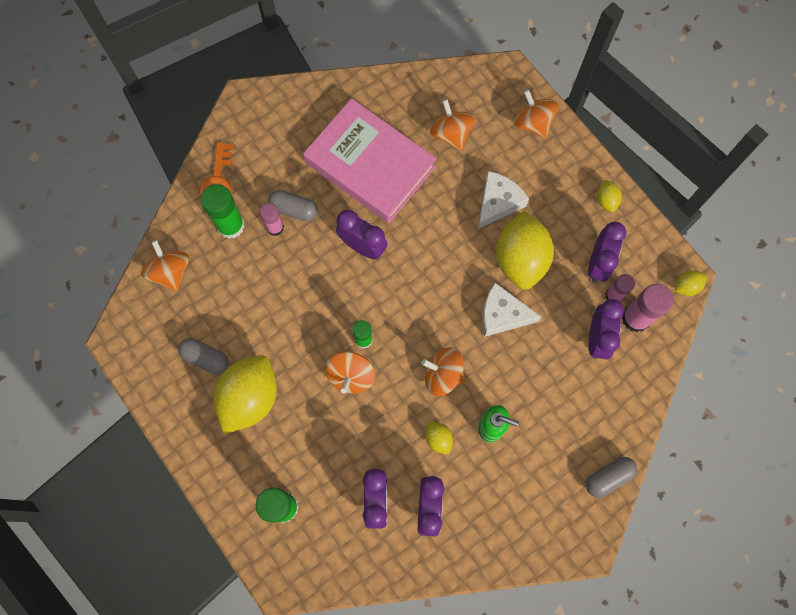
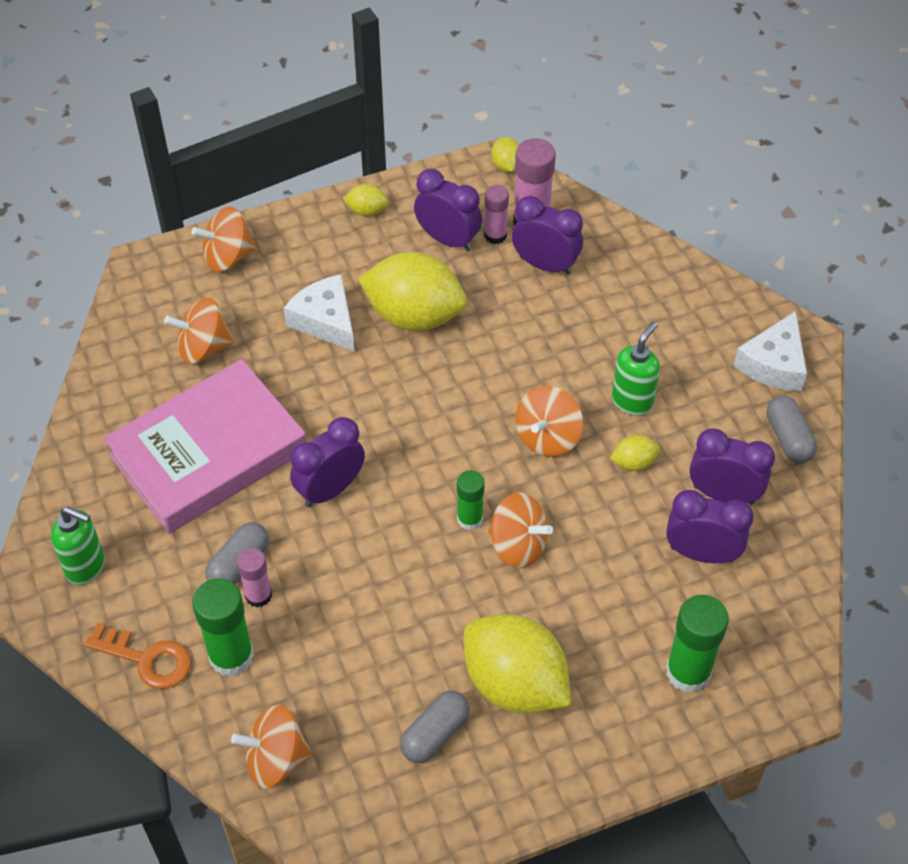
camera: 75 degrees left, 20 degrees down
white cheese [482,283,542,337] -> white cheese moved to [734,311,807,391]
grey capsule [586,457,637,498] -> grey capsule moved to [767,396,817,463]
none -> green soap dispenser [51,507,105,585]

